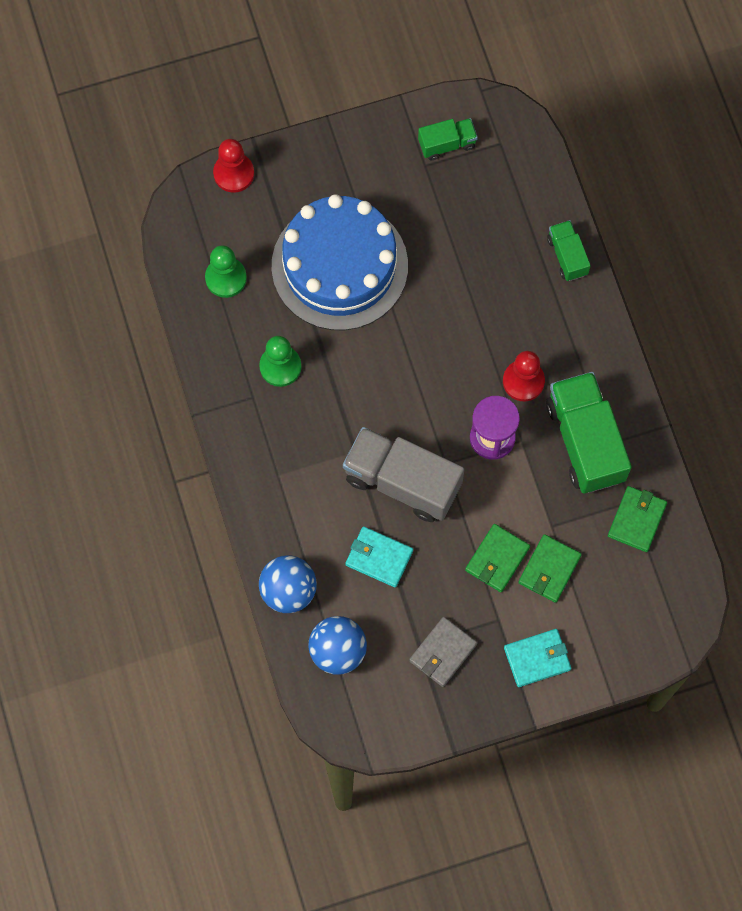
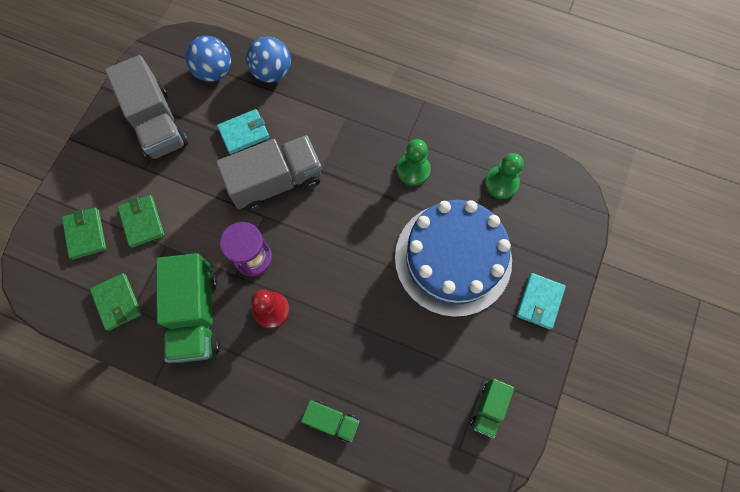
camera: 130 degrees right, 0 degrees up
red pawn [213,139,254,193] -> none
grey wallet [409,617,477,687] -> grey truck [105,55,189,161]
green wallet [465,524,530,592] -> green wallet moved to [62,207,107,260]
turquoise wallet [504,629,571,687] -> turquoise wallet moved to [516,273,566,330]
green truck [546,372,632,493] -> green truck turned 60 degrees clockwise [156,253,220,363]

